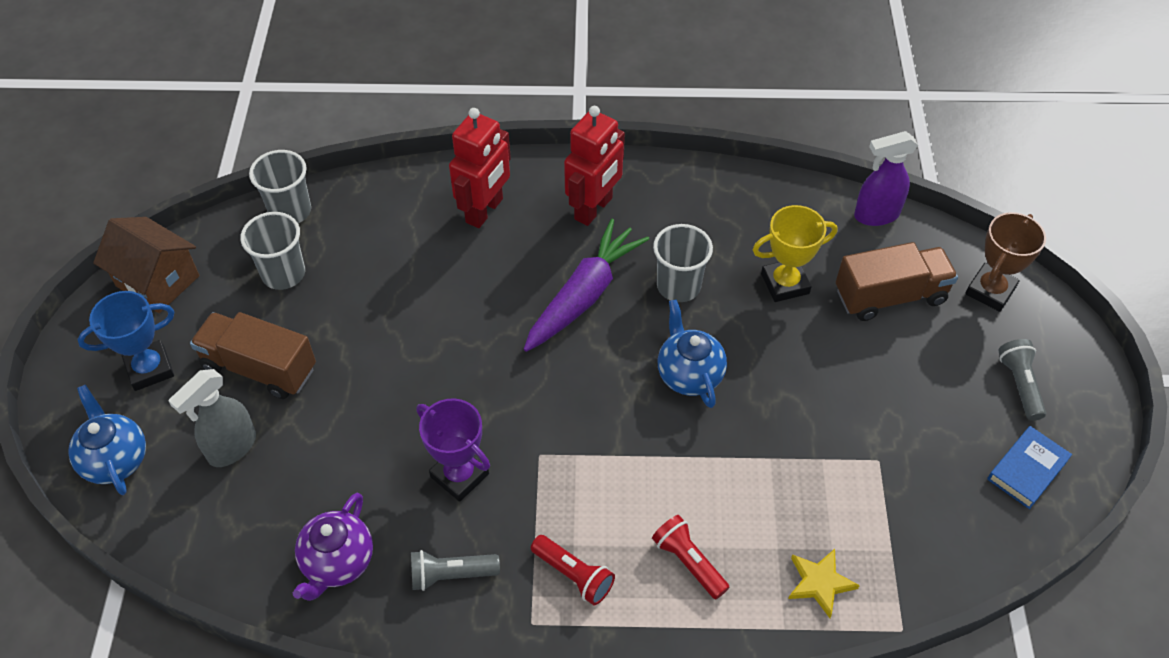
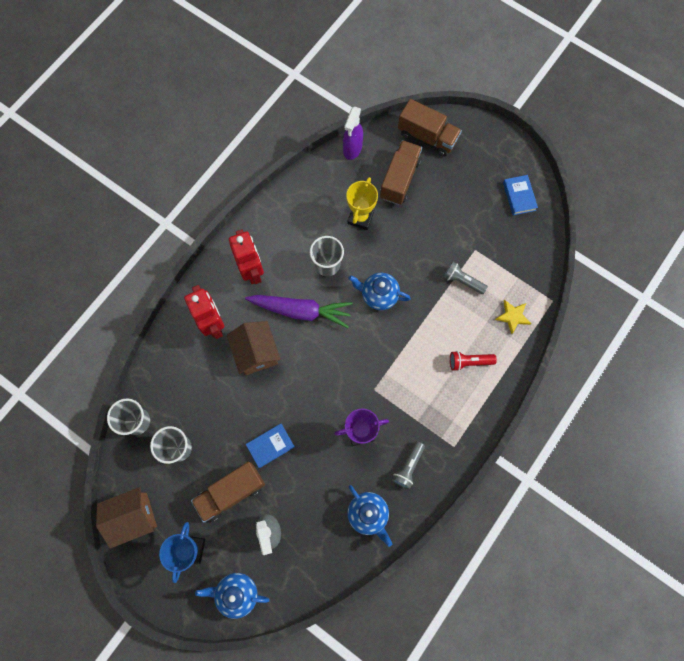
camera: 55 degrees left, 20 degrees up
purple teapot [293,493,373,601] -> blue teapot [347,485,392,547]
purple carrot [523,219,649,352] -> purple carrot turned 120 degrees clockwise [245,295,353,328]
red flashlight [531,535,615,605] -> none
brown trophy [965,212,1046,312] -> brown truck [398,99,462,157]
grey flashlight [999,339,1046,421] -> grey flashlight moved to [444,262,488,294]
none -> brown house [227,321,281,375]
none -> blue book [246,423,295,468]

